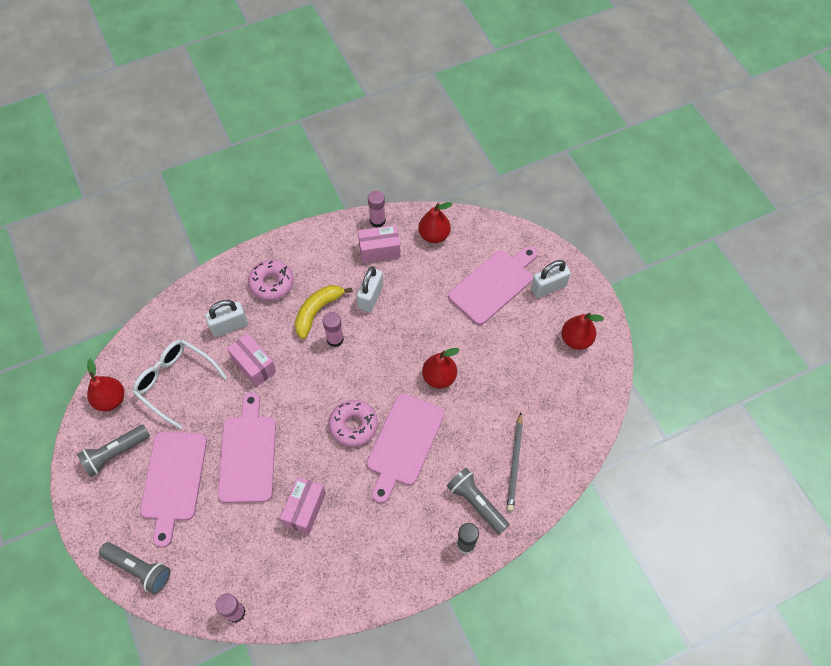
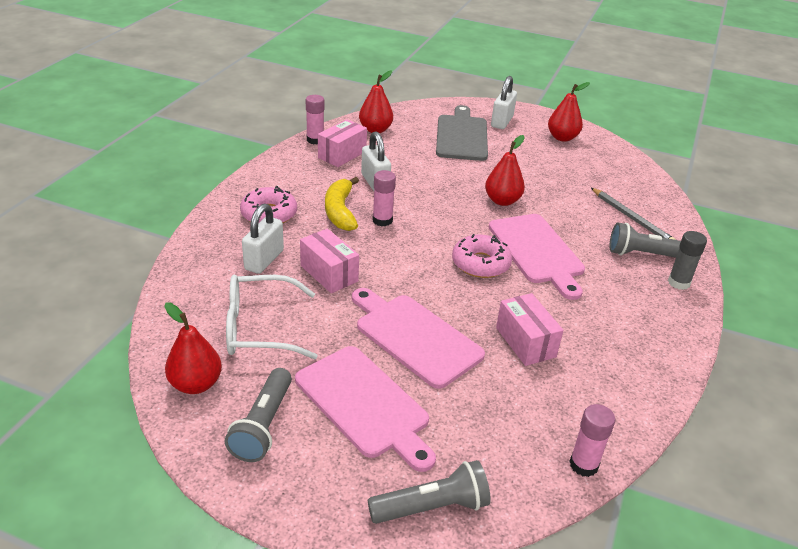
camera: 45 degrees left, 25 degrees down
pink box [227,333,276,387] -> pink box turned 45 degrees clockwise [300,229,359,293]
pink cutting board [448,246,537,325] -> grey cutting board [436,105,488,161]

